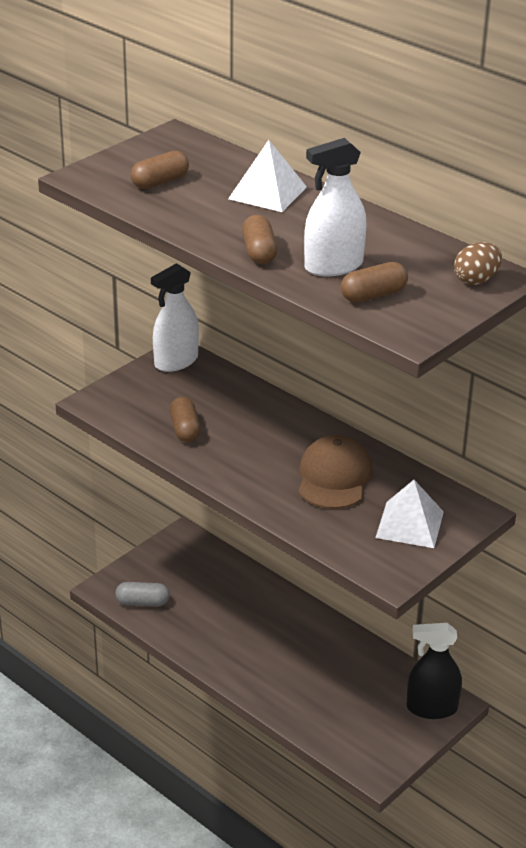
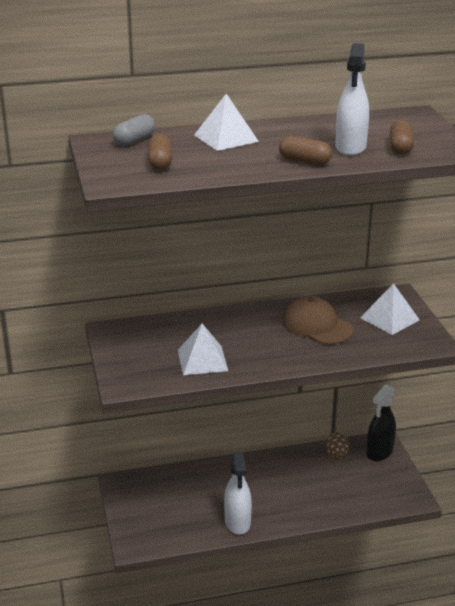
camera: 55 degrees left, 5 degrees down
grey capsule [115,582,170,606] -> grey capsule moved to [113,114,155,146]
white spray bottle [151,263,199,372] -> white spray bottle moved to [224,451,252,535]
brown capsule [170,397,201,442] -> white pyramid [178,324,228,375]
brown egg [454,242,502,285] -> brown egg moved to [326,432,350,459]

